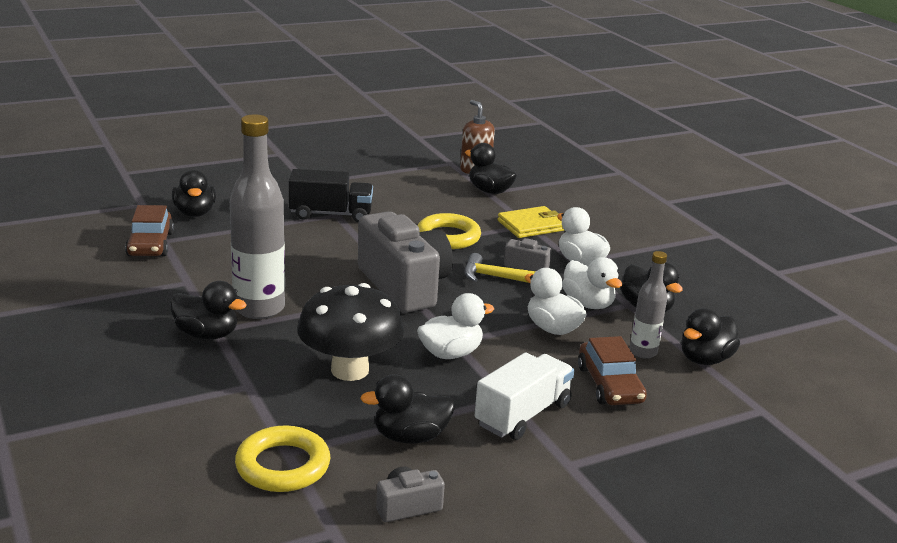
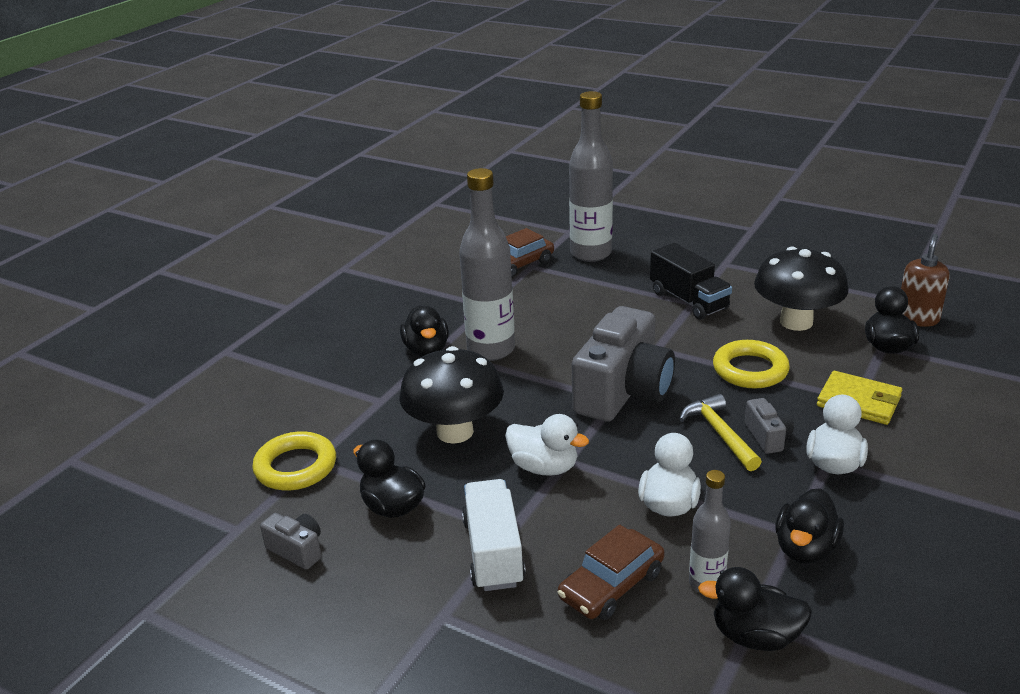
camera: 60 degrees right, 5 degrees up
black duck [172,170,216,217] -> grey bottle [569,91,613,262]
white truck [475,352,574,440] -> white truck turned 105 degrees counterclockwise [462,479,526,591]
white duck [562,257,622,309] -> none
none -> black mushroom [754,247,849,331]

